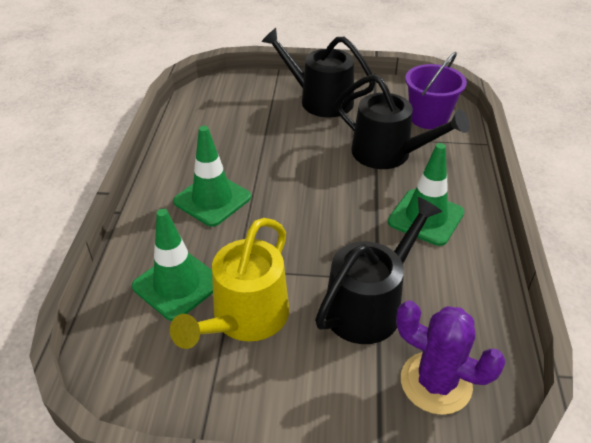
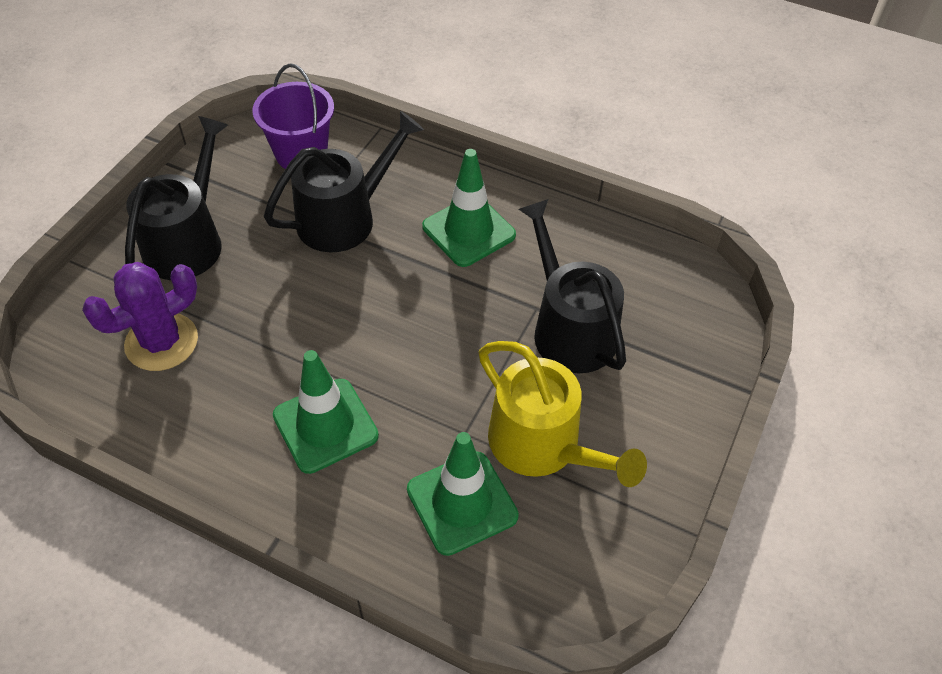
camera: 70 degrees left, 10 degrees up
black watering can [261,28,375,118] -> black watering can turned 150 degrees clockwise [125,116,228,280]
purple cactus [396,300,506,415] -> purple cactus moved to [82,262,198,371]

